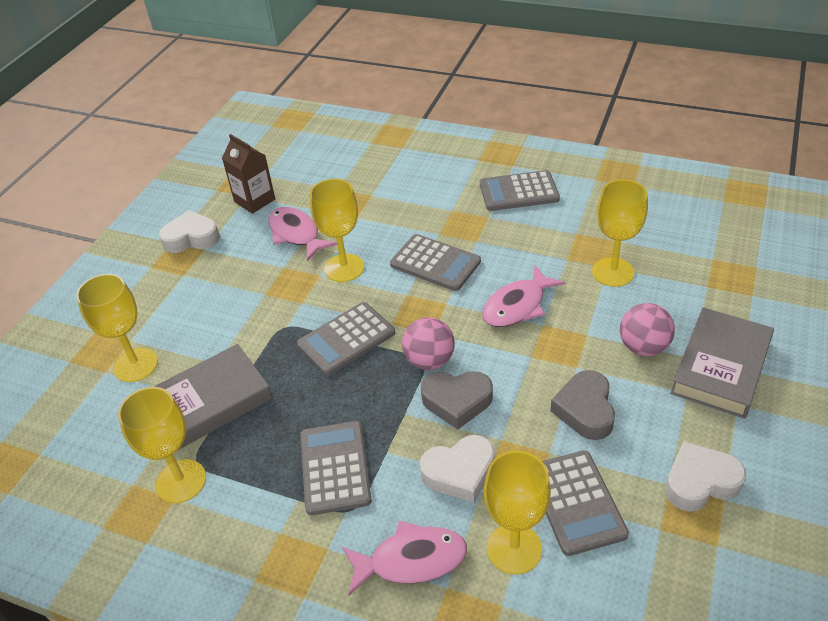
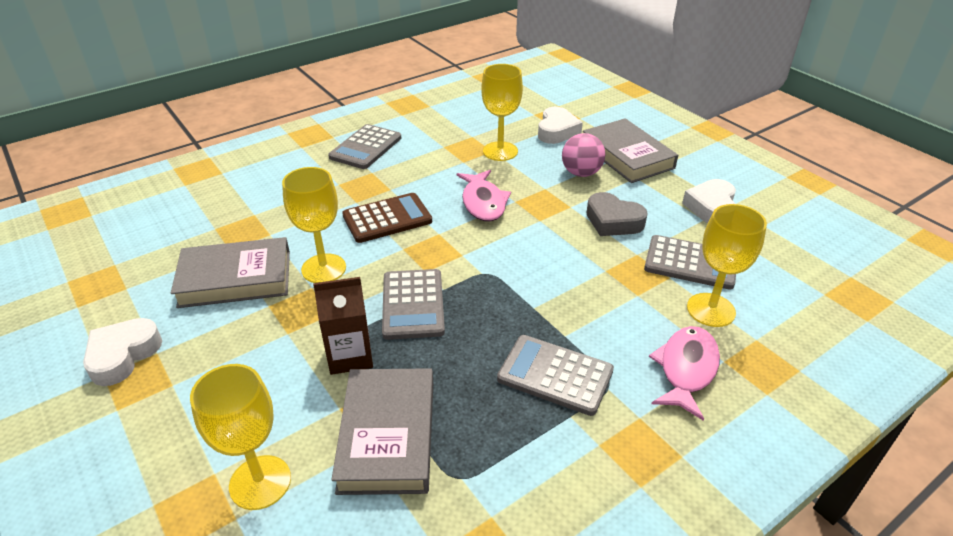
camera: 60 degrees left, 5 degrees down
yellow goblet [118,387,206,503] -> none
brown carton [222,134,275,214] -> brown carton moved to [313,277,373,375]
pink fish [269,207,337,261] -> grey book [171,237,290,308]
grey calculator [390,234,481,291] -> brown calculator [342,193,432,243]
pink ball [402,317,455,370] -> none
white heart [420,435,495,503] -> white heart moved to [538,107,583,144]
grey heart [421,371,493,430] -> none

